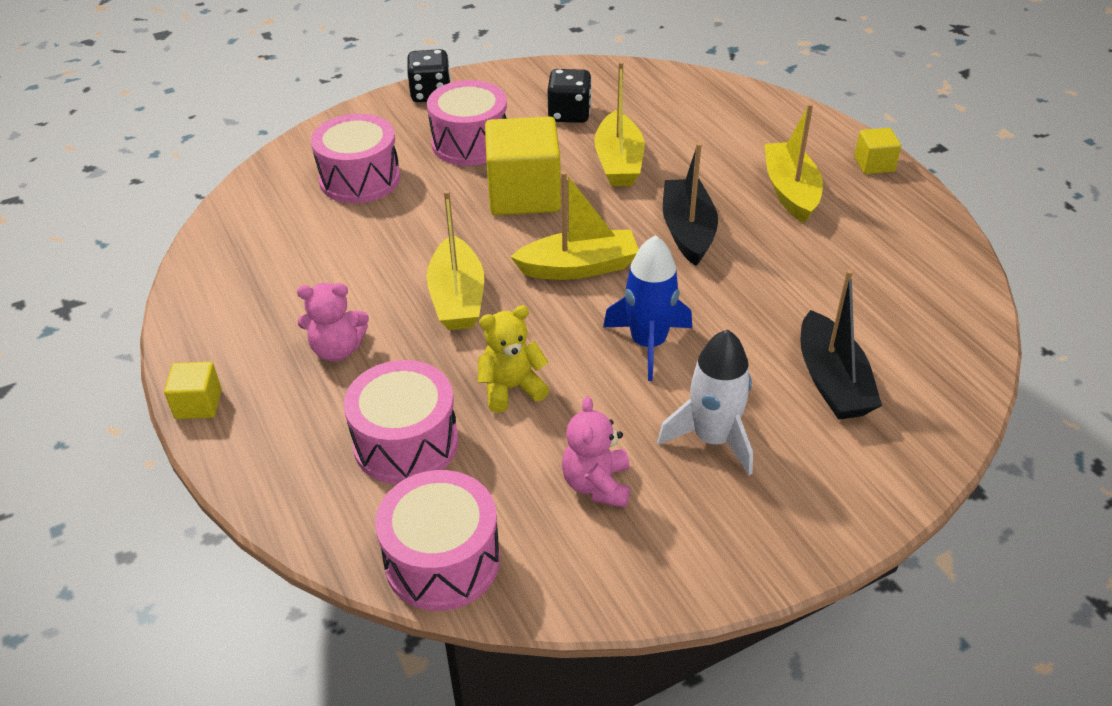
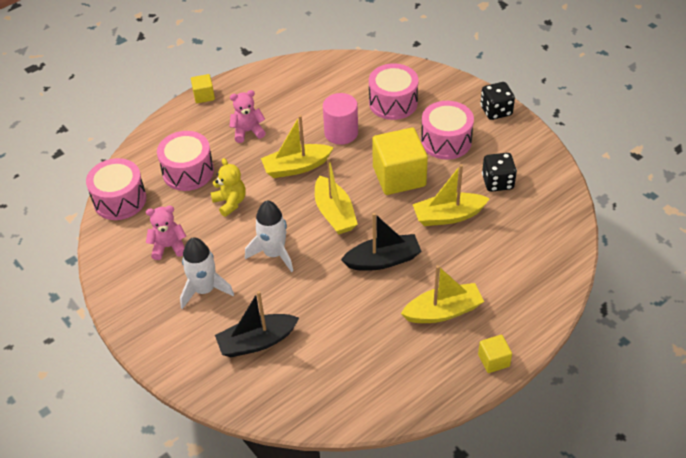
camera: 80 degrees right, 5 degrees up
pink teddy bear [297,283,369,362] -> pink teddy bear turned 90 degrees clockwise [229,90,266,143]
blue rocket [603,235,692,381] -> white rocket [245,200,293,272]
none -> pink cylinder [323,93,358,145]

